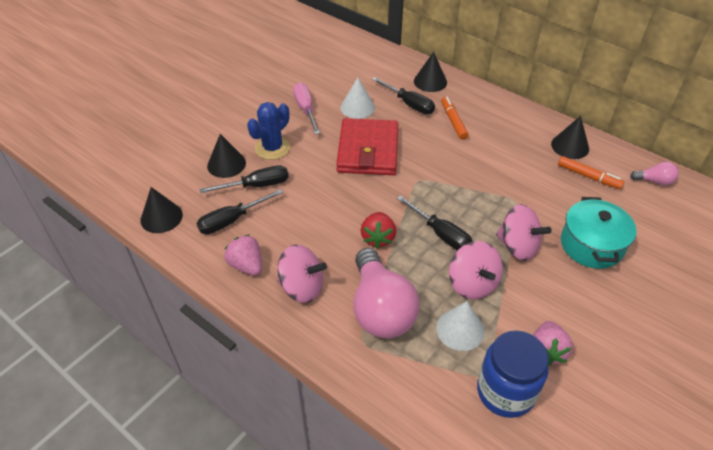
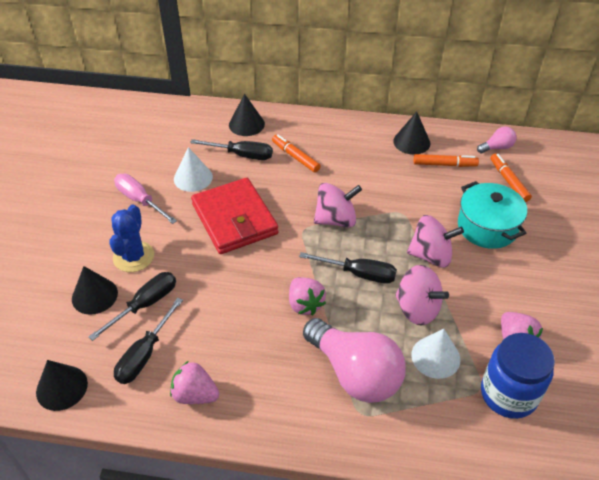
camera: 30 degrees left, 0 degrees up
pink spinning top [277,244,327,303] -> pink spinning top moved to [314,183,362,228]
red strawberry [360,212,396,249] -> pink strawberry [289,277,326,315]
none -> orange marker [490,153,532,202]

